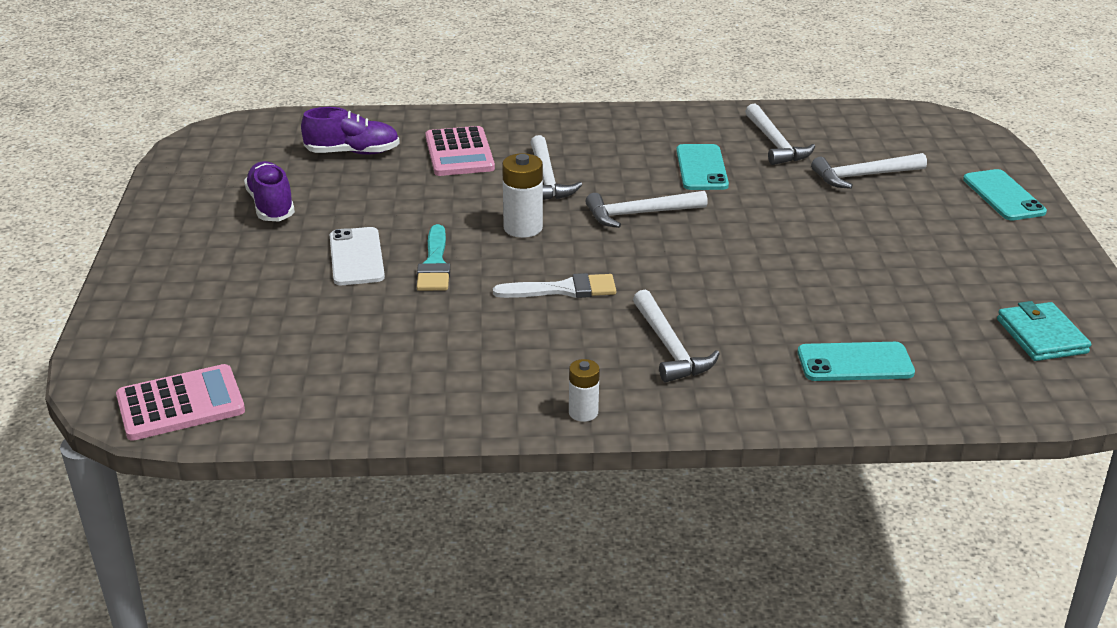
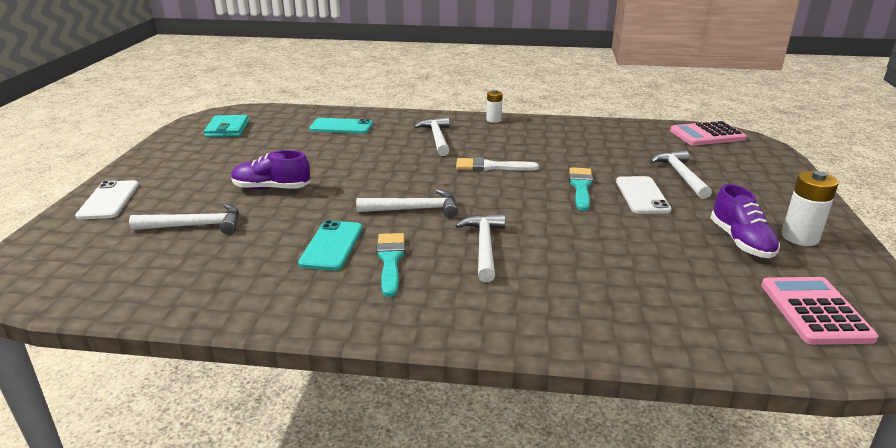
camera: 170 degrees left, 5 degrees down
purple shoe [301,107,400,155] -> purple shoe moved to [231,150,310,190]
pink calculator [425,126,495,176] -> pink calculator moved to [761,277,879,345]
white battery [502,153,543,238] -> white battery moved to [782,171,839,246]
white hammer [745,104,815,165] -> white hammer moved to [650,150,712,199]
turquoise phone [963,169,1047,220] -> white phone [75,180,139,220]
none -> turquoise brush [377,233,405,297]

